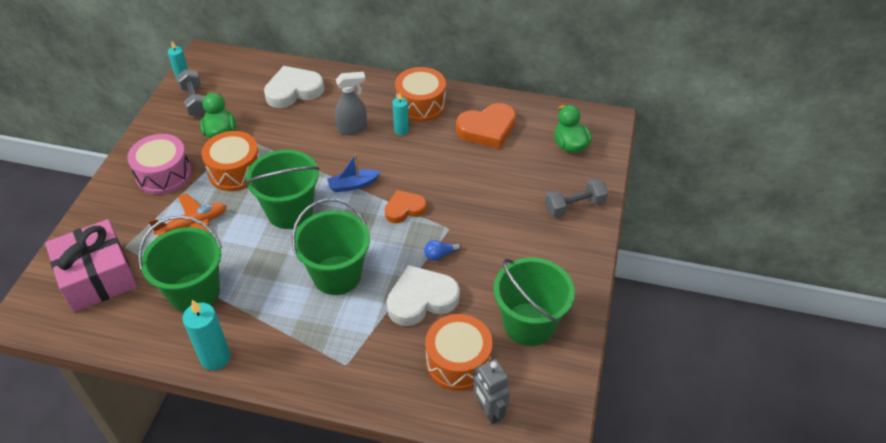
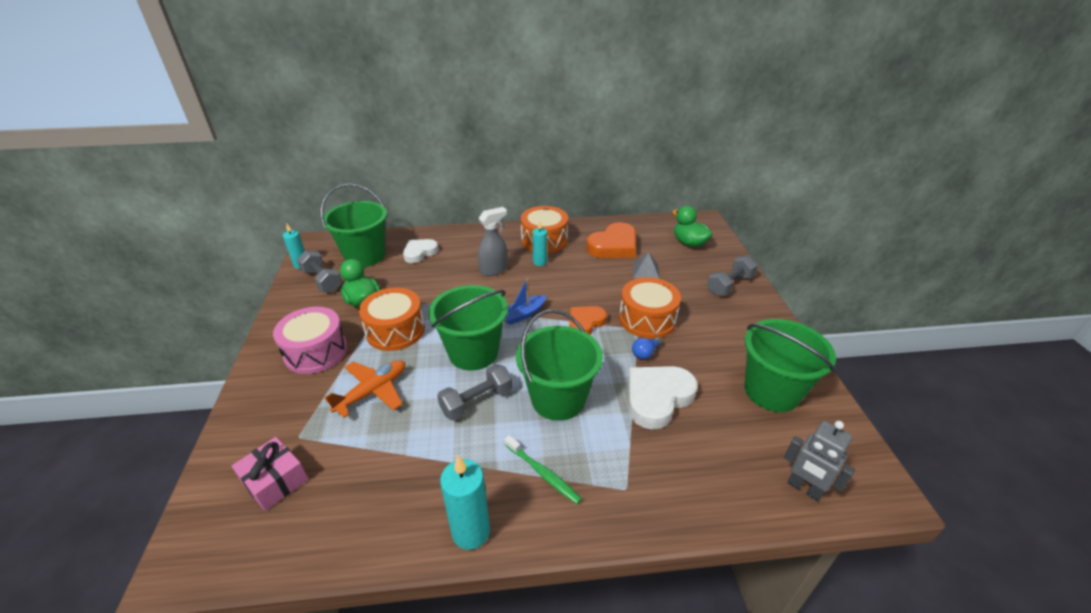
camera: 20 degrees left, 10 degrees down
pink gift [45,219,137,312] -> pink gift [232,437,308,511], size x0.58
green bucket [138,215,222,313] -> green bucket moved to [320,184,387,267]
white heart [264,66,324,108] -> white heart [403,239,439,263], size x0.64
orange drum [425,314,493,391] -> orange drum moved to [619,277,681,339]
none -> grey dumbbell [437,364,512,421]
none -> green toothbrush [505,435,582,504]
none -> grey pyramid [633,252,660,279]

